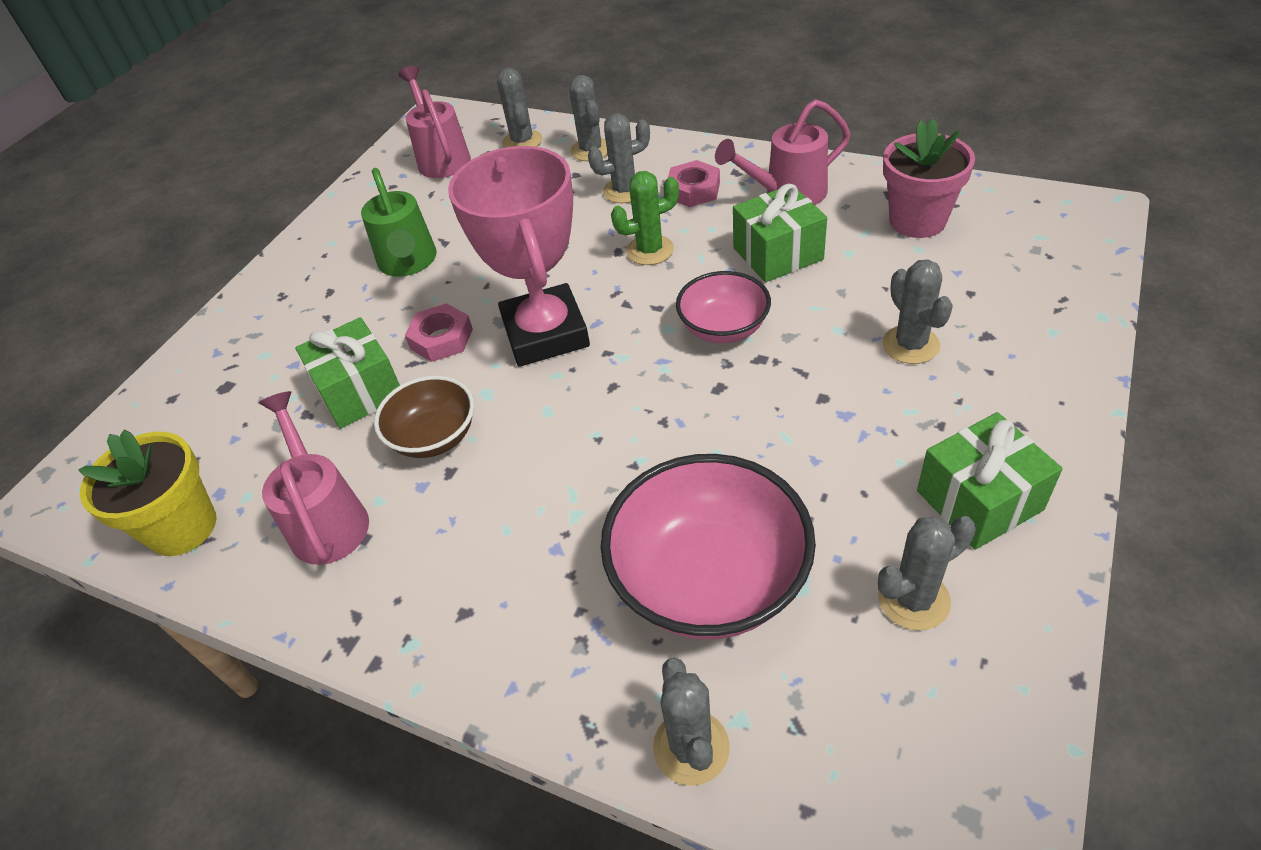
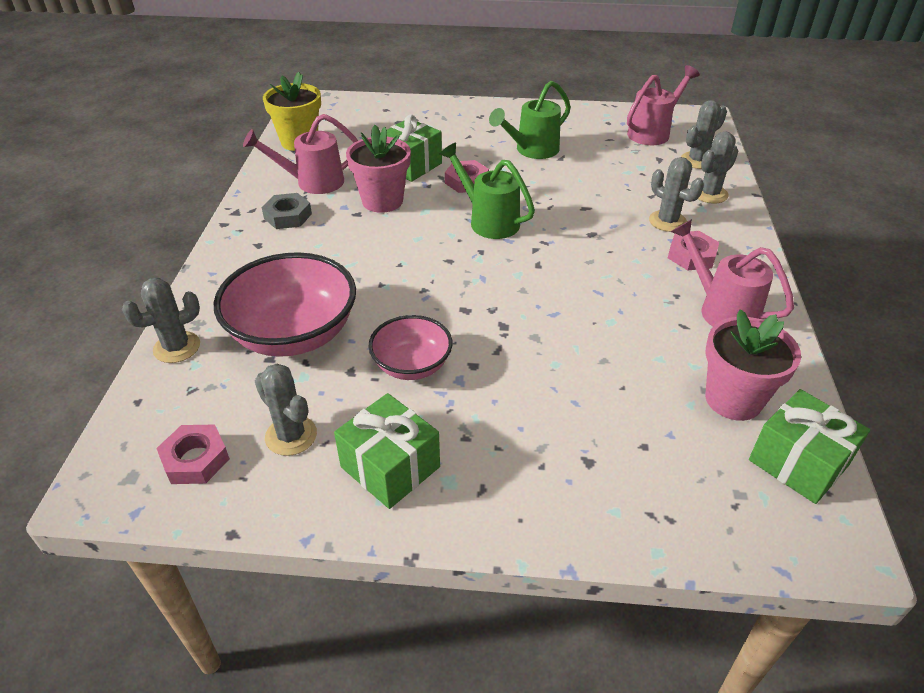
camera: 65 degrees right, 5 degrees down
pink watering can [259,391,369,565] -> pink watering can turned 150 degrees counterclockwise [243,114,358,194]
brown bowl [374,375,474,458] -> pink flower pot [346,125,411,213]
pink trophy [448,146,590,367] -> green watering can [440,142,535,239]
green cactus [611,171,679,265] -> none
pink bowl [676,271,771,343] -> pink bowl moved to [368,315,453,380]
green gift [733,184,827,282] -> green gift moved to [749,389,870,504]
grey cactus [882,259,953,364] -> none
none -> pink nut [156,424,230,484]
none -> grey nut [262,193,312,229]

